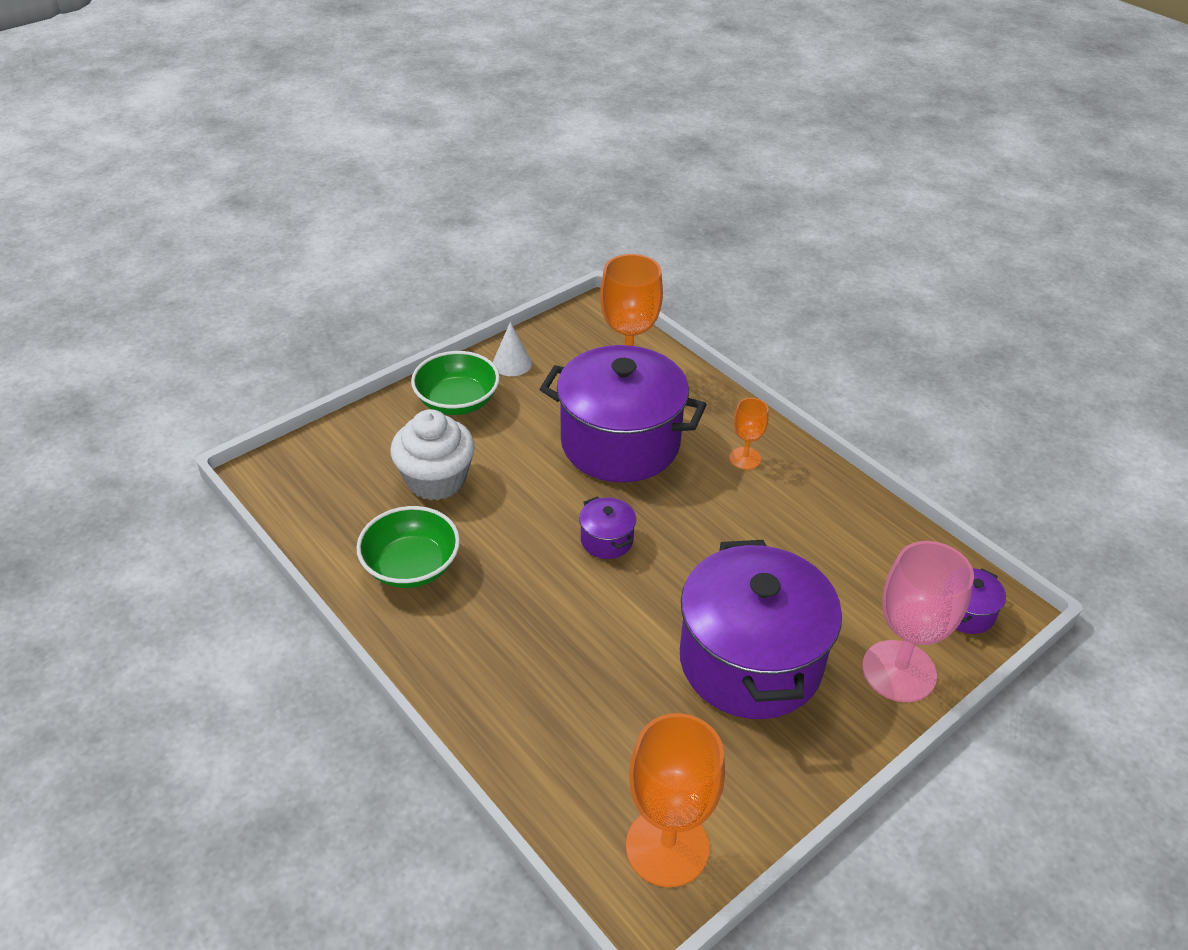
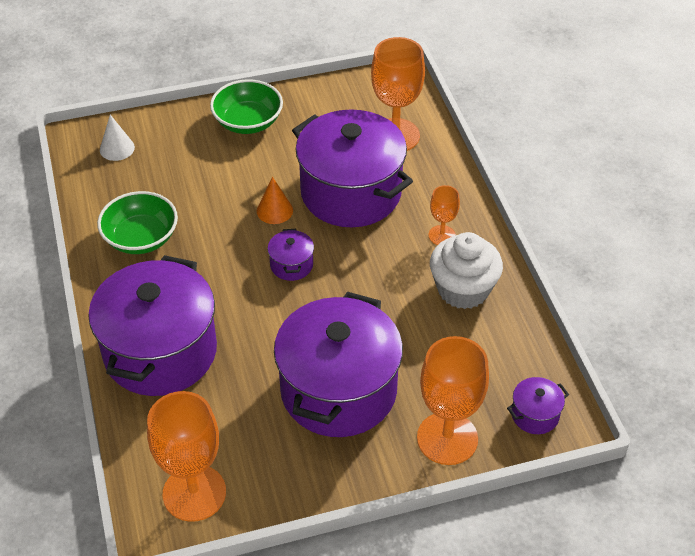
camera: 25 degrees right, 5 degrees up
white cupcake [391,409,475,500] -> white cupcake moved to [430,232,503,309]
white cone [493,322,532,376] -> white cone moved to [100,115,135,161]
pink goblet [862,541,974,702] -> orange goblet [417,336,489,465]
none -> purple pot [88,255,217,396]
none -> orange cone [257,177,293,224]

